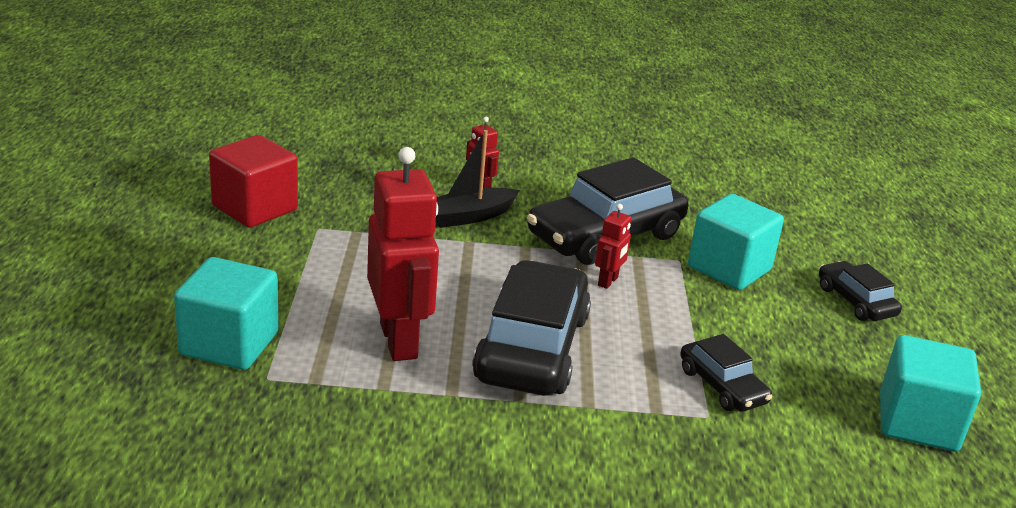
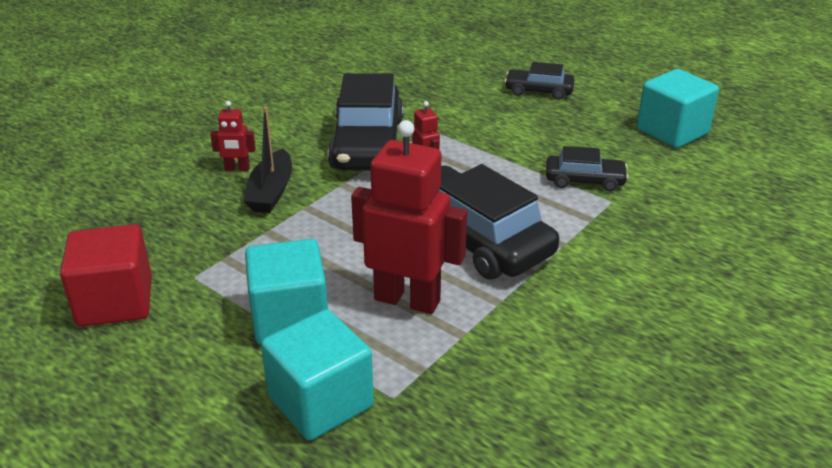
camera: 50 degrees left, 5 degrees up
turquoise cube [688,194,784,290] -> turquoise cube moved to [245,239,328,344]

